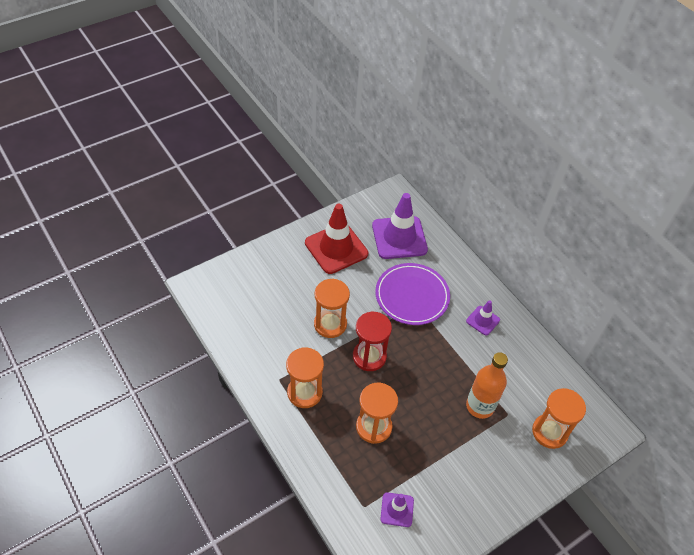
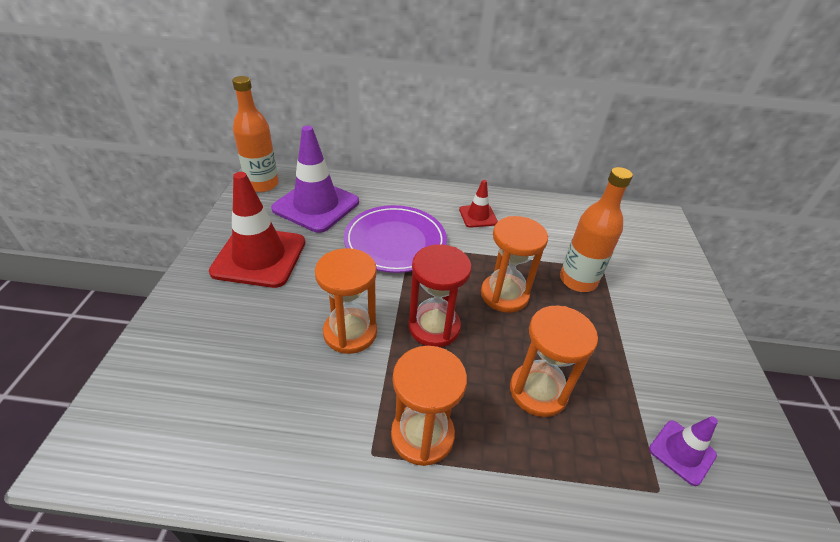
camera: 50 degrees left, 10 degrees down
purple traffic cone [466,300,500,336] -> red traffic cone [459,180,498,228]
orange hourglass [532,388,586,449] -> orange hourglass moved to [481,216,548,313]
none -> orange bottle [232,76,279,192]

